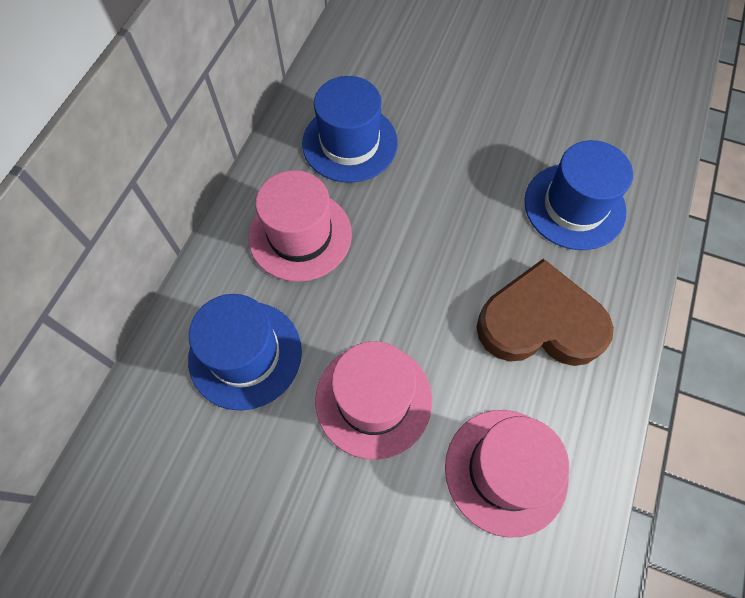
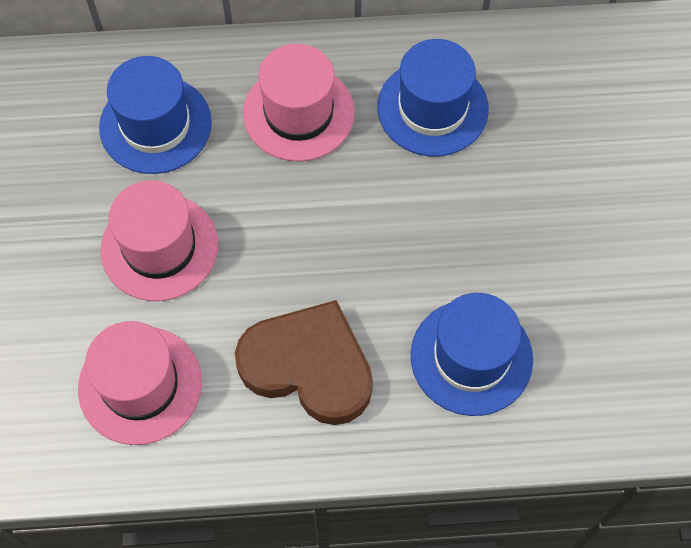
camera: 65 degrees right, 0 degrees up
brown heart [477,259,614,366] -> brown heart turned 45 degrees counterclockwise [235,300,373,425]

